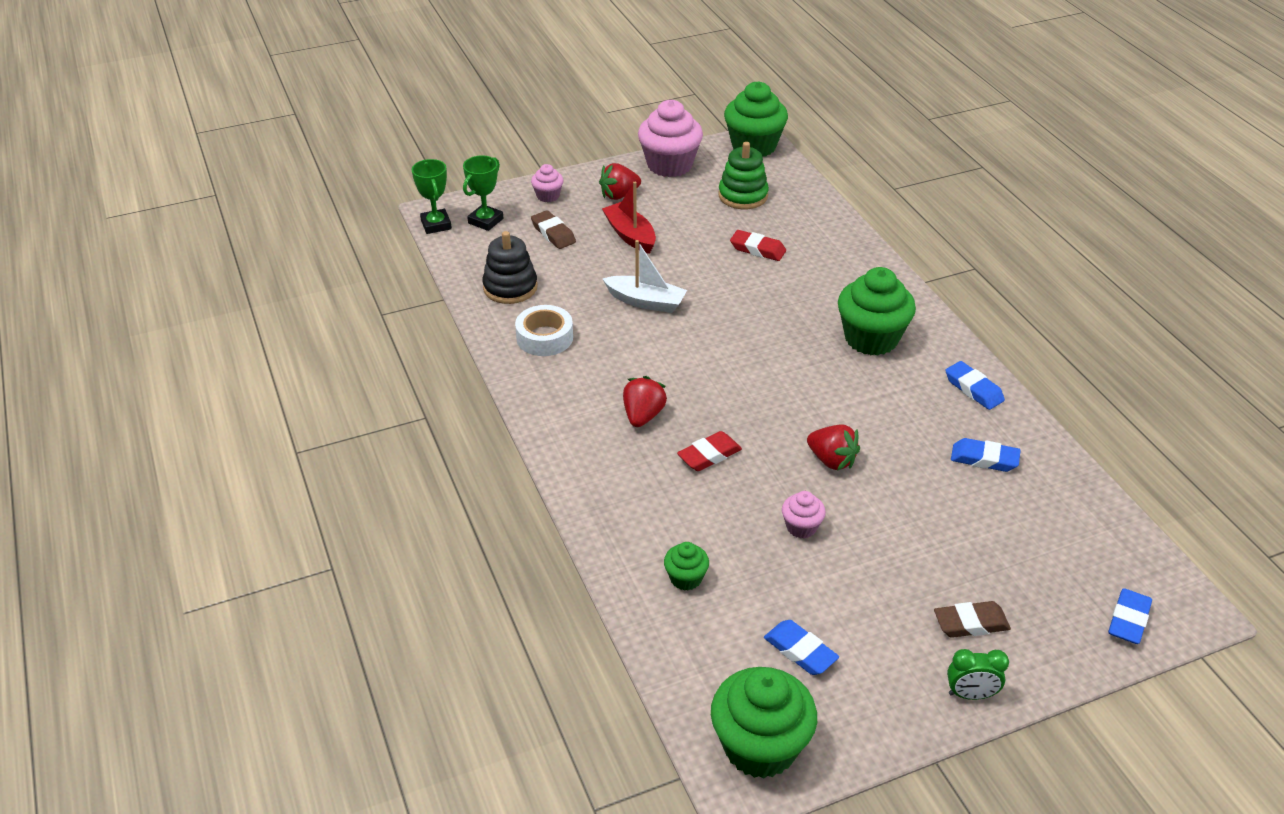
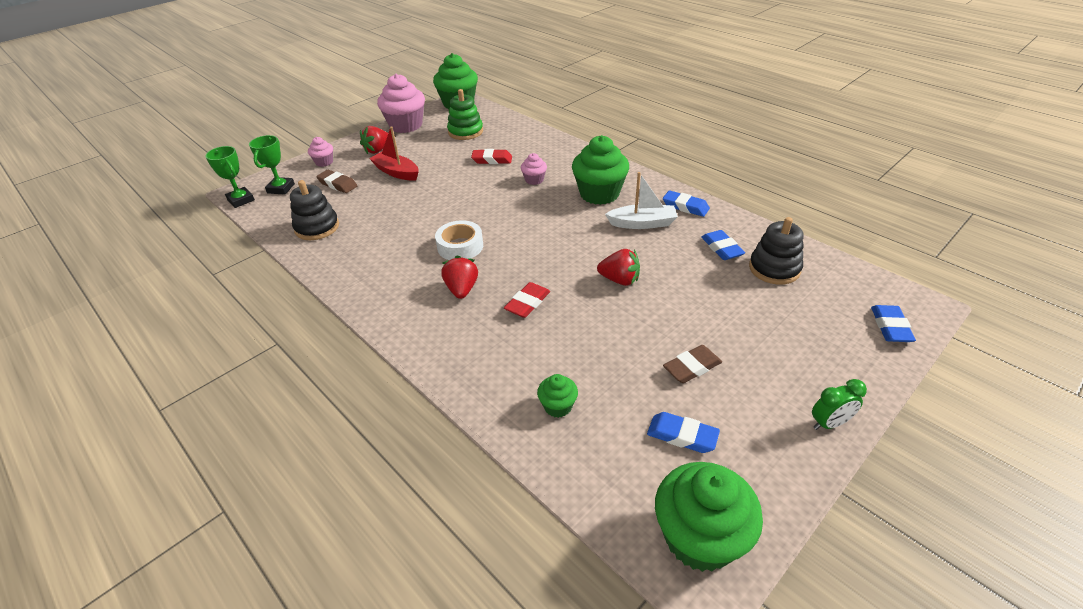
camera: 20 degrees left, 0 degrees up
white tape [515,305,573,356] -> white tape moved to [435,220,483,260]
white boat [603,240,687,313] -> white boat moved to [605,172,678,229]
pink cupcake [782,491,826,538] -> pink cupcake moved to [521,153,547,185]
brown eraser [934,601,1011,638] -> brown eraser moved to [663,345,722,383]
blue eraser [951,438,1021,472] -> blue eraser turned 75 degrees clockwise [701,230,745,260]
none -> black stacking toy [749,217,804,285]

